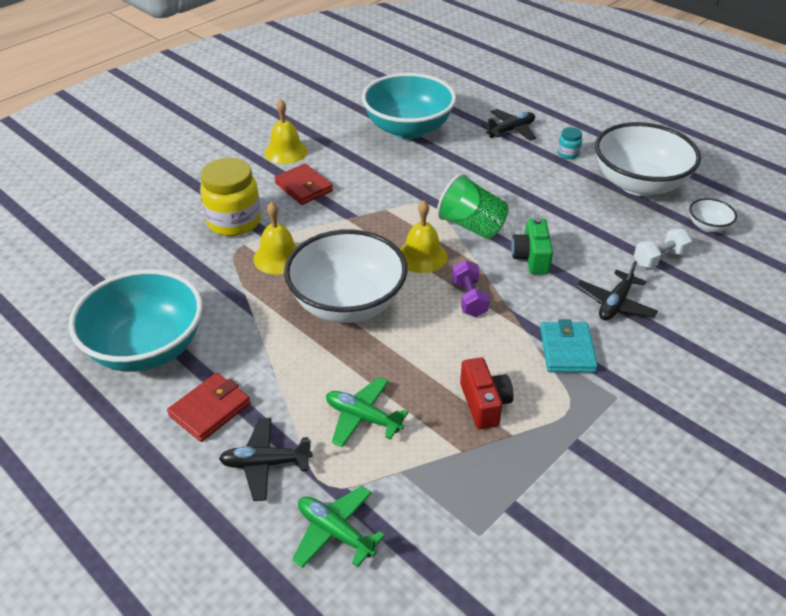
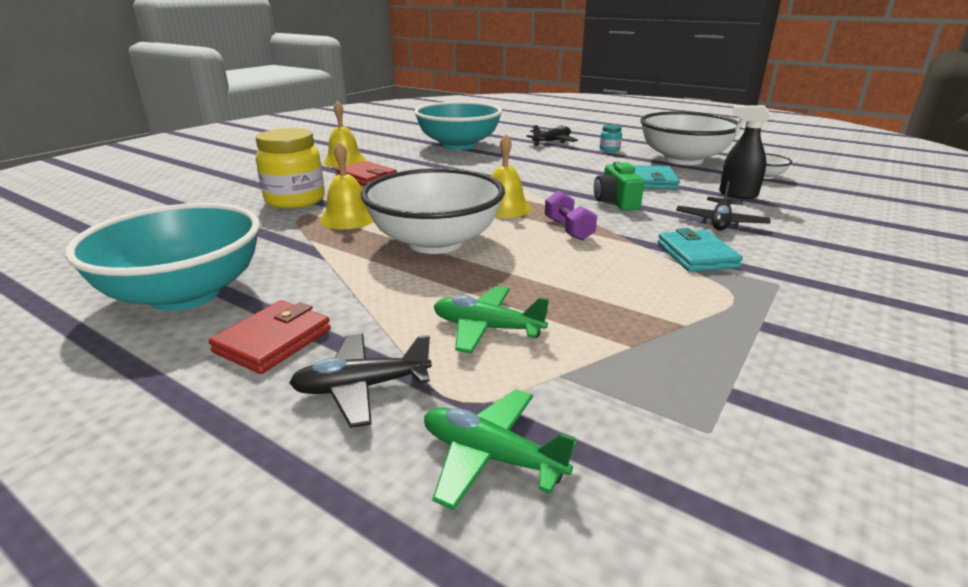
camera: 10 degrees left, 15 degrees down
green cup [437,173,508,239] -> none
red camera [460,357,514,429] -> none
white dumbbell [634,229,692,268] -> black spray bottle [719,105,771,199]
none -> turquoise wallet [632,165,680,189]

